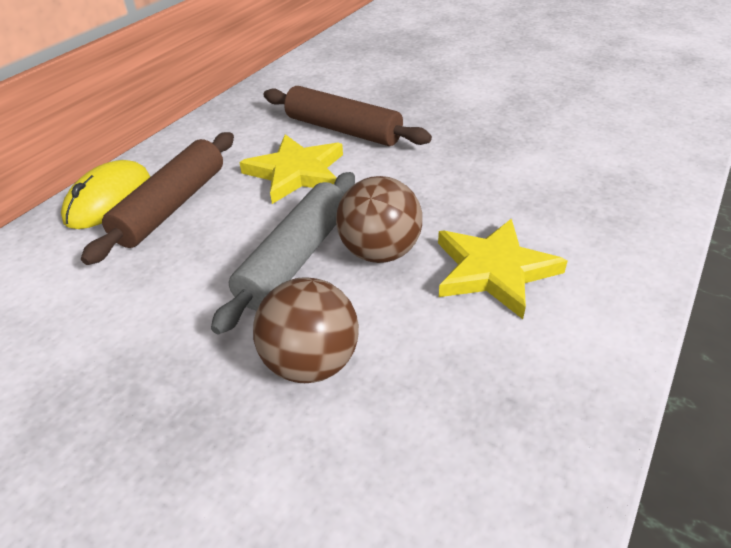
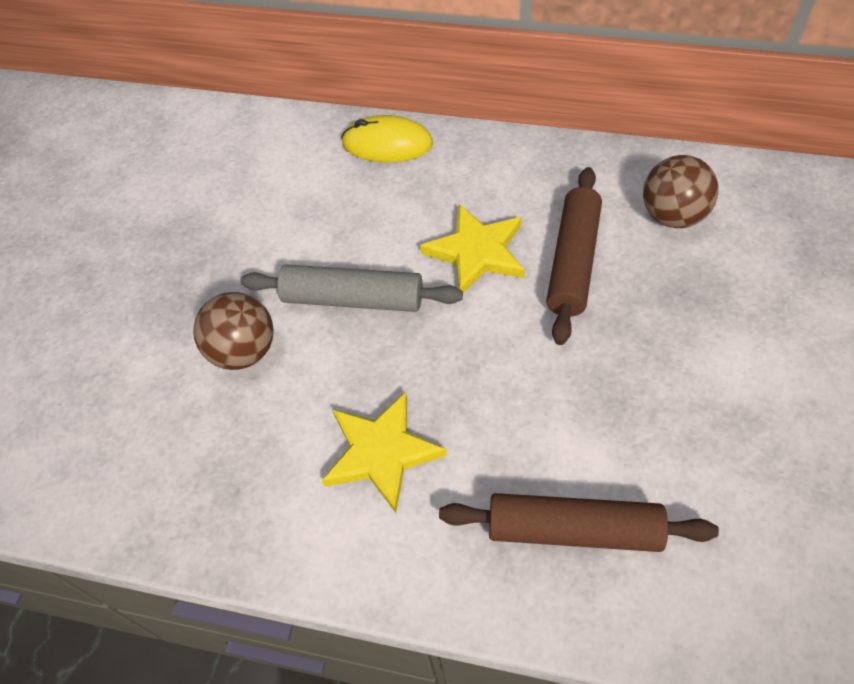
camera: 75 degrees right, 15 degrees up
brown rolling pin [81,132,234,265] -> brown rolling pin moved to [439,493,719,552]
brown ball [336,176,422,263] -> brown ball moved to [643,155,719,228]

